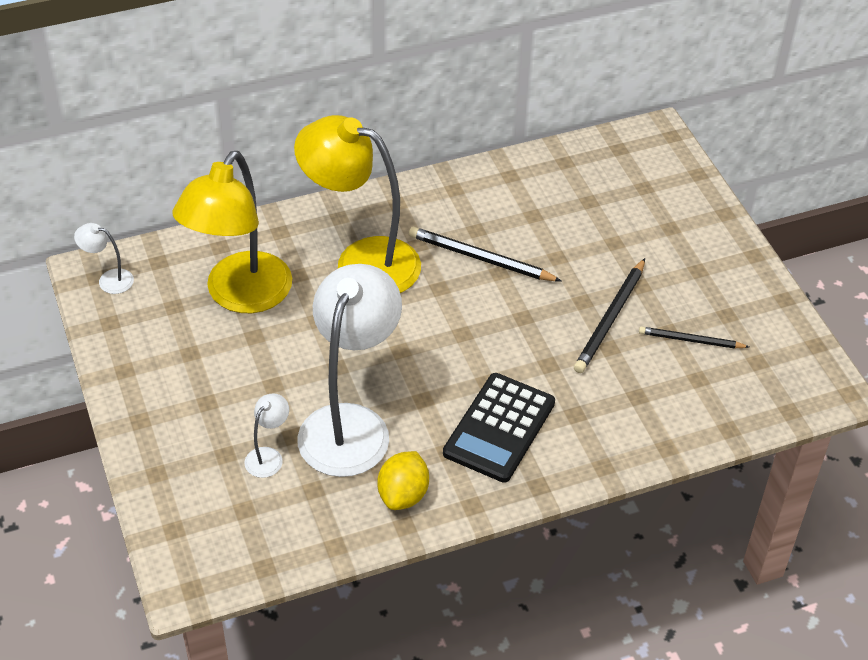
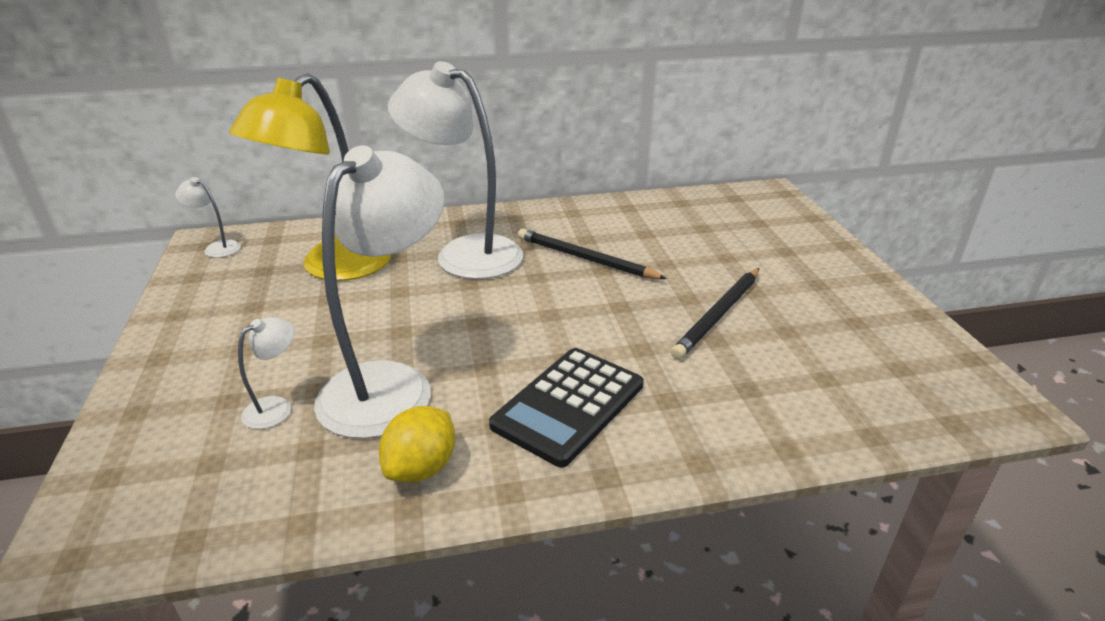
camera: 10 degrees right, 15 degrees down
yellow lamp [294,115,421,293] -> white lamp [388,61,523,279]
black pencil [639,326,749,349] -> none

